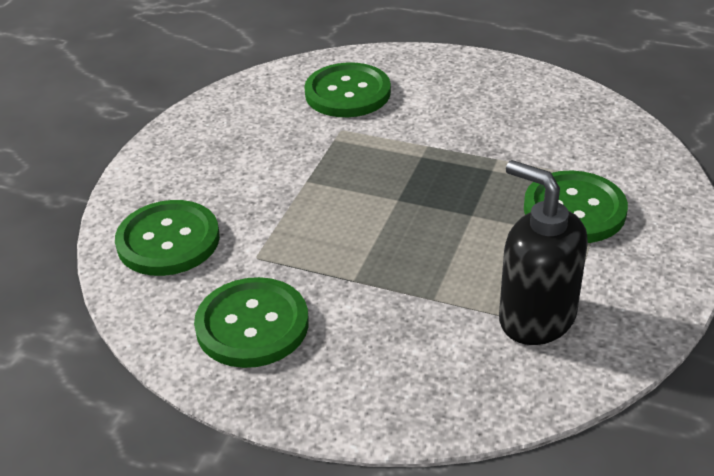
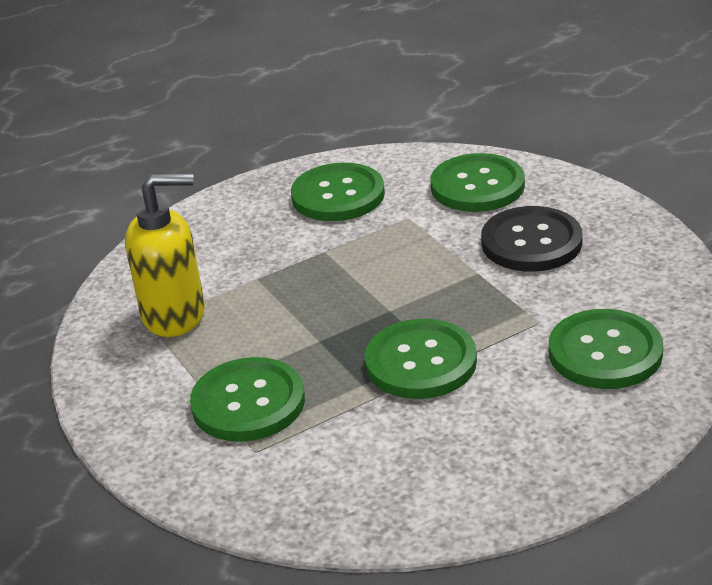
camera: 130 degrees right, 5 degrees down
black soap dispenser [499,160,588,345] -> yellow soap dispenser [125,173,205,337]
none -> green button [364,319,477,399]
none -> black button [481,206,582,272]

